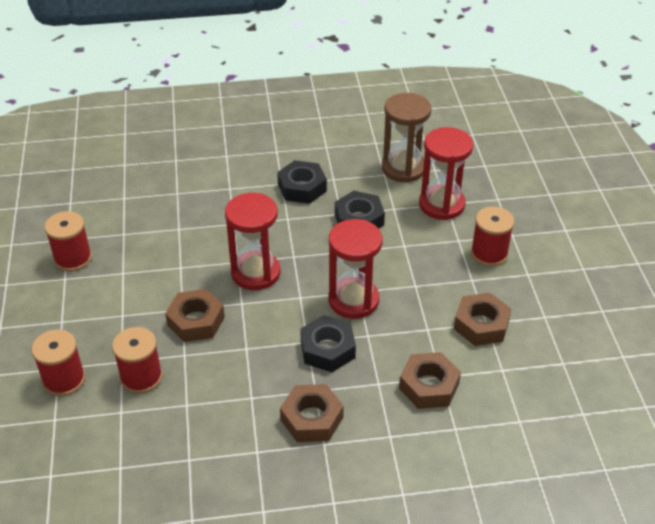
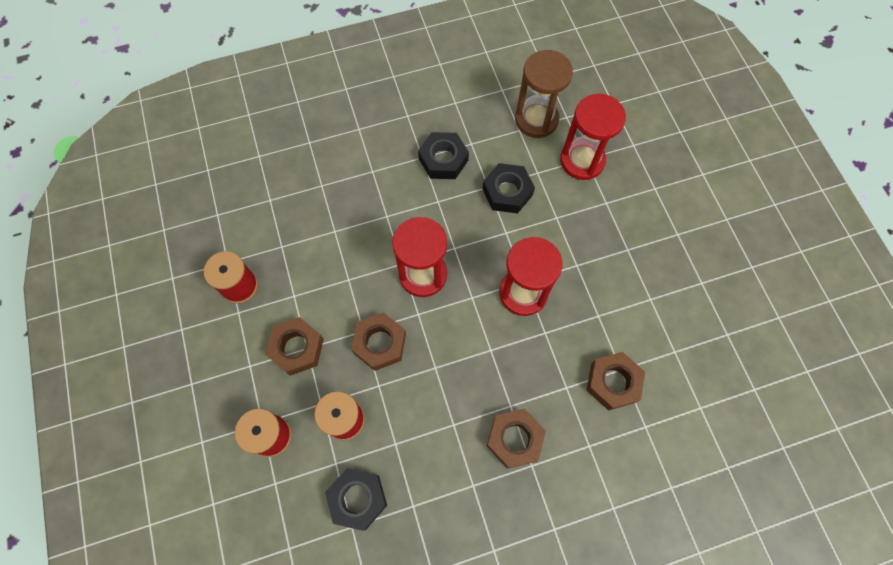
camera: 10 degrees left, 25 degrees up
black nut [300,315,356,372] -> black nut moved to [325,468,387,531]
brown nut [454,292,512,346] -> brown nut moved to [265,317,324,376]
red spool [471,206,514,267] -> none

